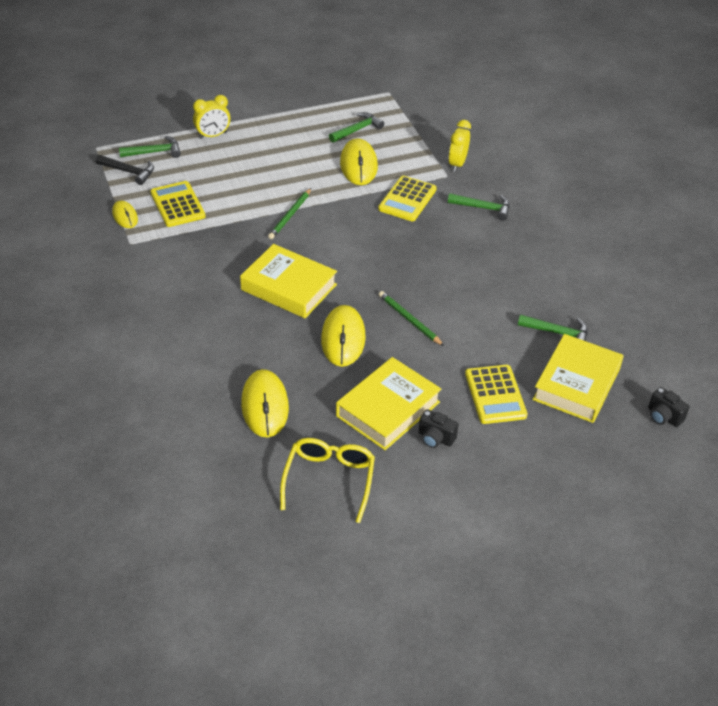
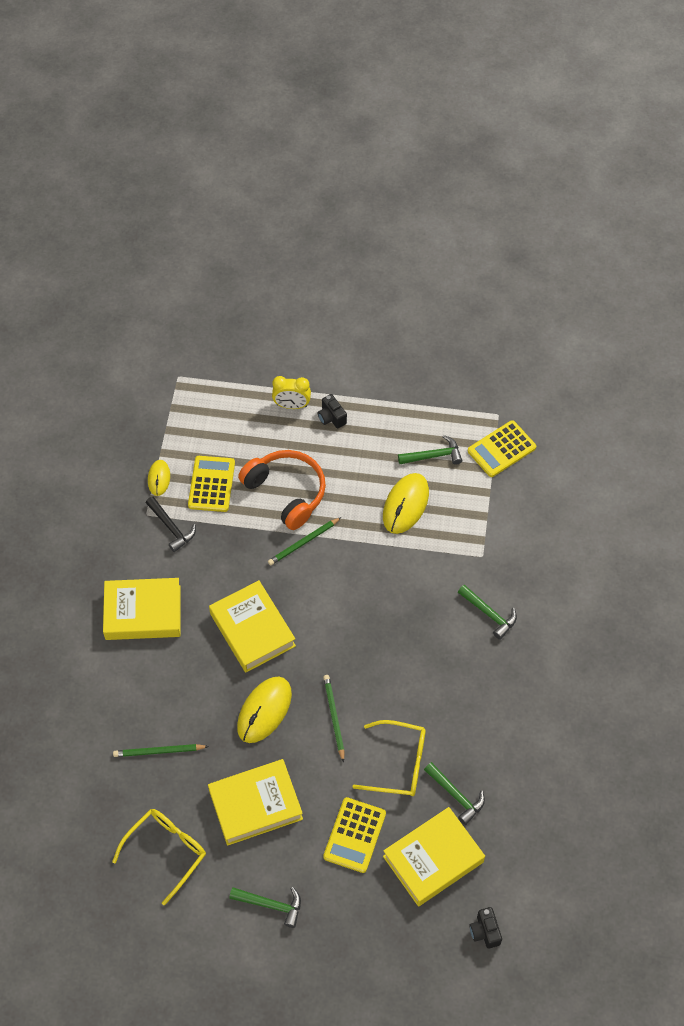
camera: 30 degrees right, 15 degrees up
black hammer [96,155,154,185] -> black hammer moved to [146,496,196,552]
green hammer [119,136,181,158] -> green hammer moved to [229,887,301,928]
yellow mouse [241,369,289,437] -> green pencil [113,744,209,757]
yellow calculator [378,176,437,221] -> yellow calculator moved to [468,420,536,477]
black camera [419,410,459,448] -> black camera moved to [318,394,347,428]
yellow clock [449,120,471,172] -> none
none -> yellow book [103,578,181,640]
none -> orange headphones [238,450,326,530]
none -> yellow glasses [352,720,426,796]

